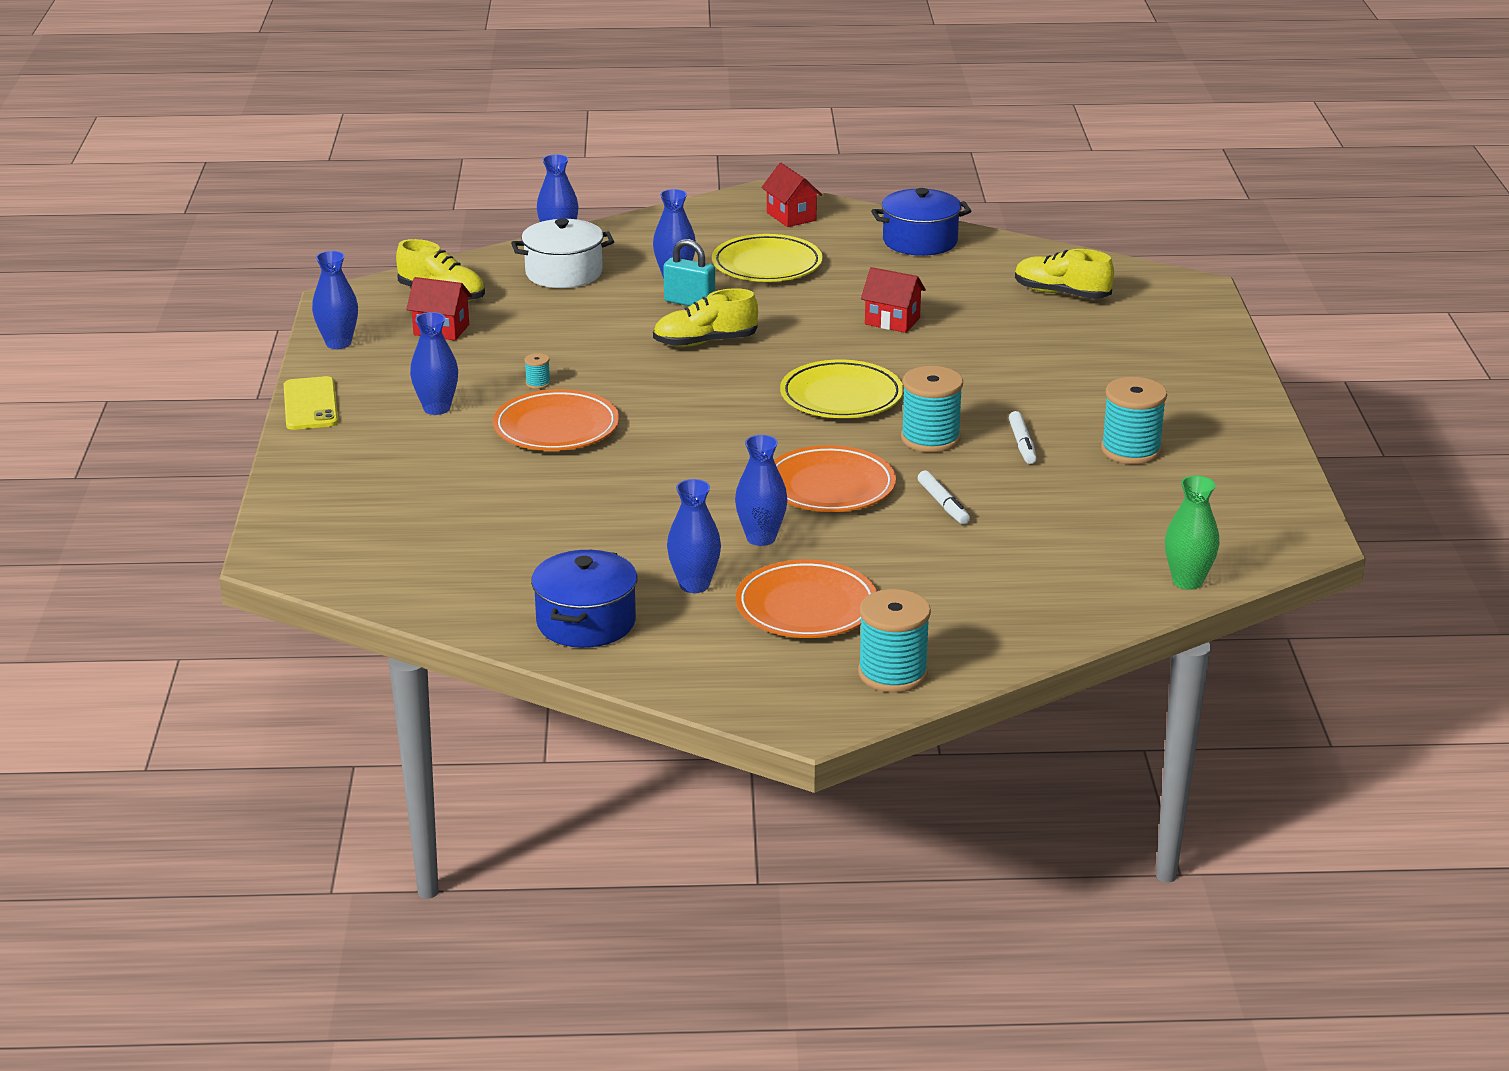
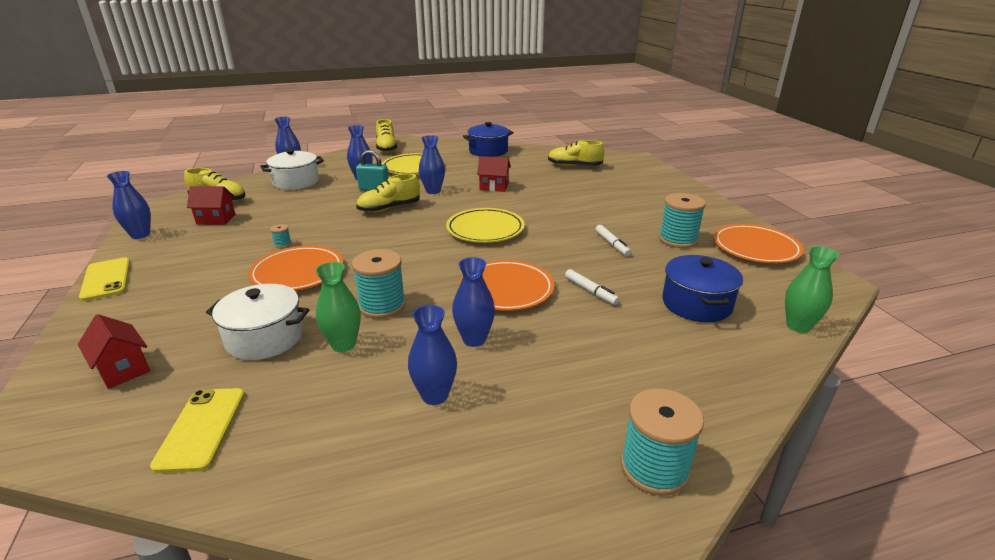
camera: 15 degrees left, 0 degrees up
blue vase [410,312,458,415] -> blue vase moved to [419,135,445,194]
blue pot [531,550,637,648] -> blue pot moved to [662,255,743,322]
orange plate [736,560,877,638] -> orange plate moved to [713,224,804,263]
red house [761,163,822,227] -> red house moved to [78,314,150,389]
turquoise spool [901,366,963,453] -> turquoise spool moved to [352,249,406,319]
none -> yellow phone [150,388,245,473]
none -> white pot [206,284,309,360]
none -> green vase [315,262,361,352]
none -> yellow shoe [376,119,397,152]

